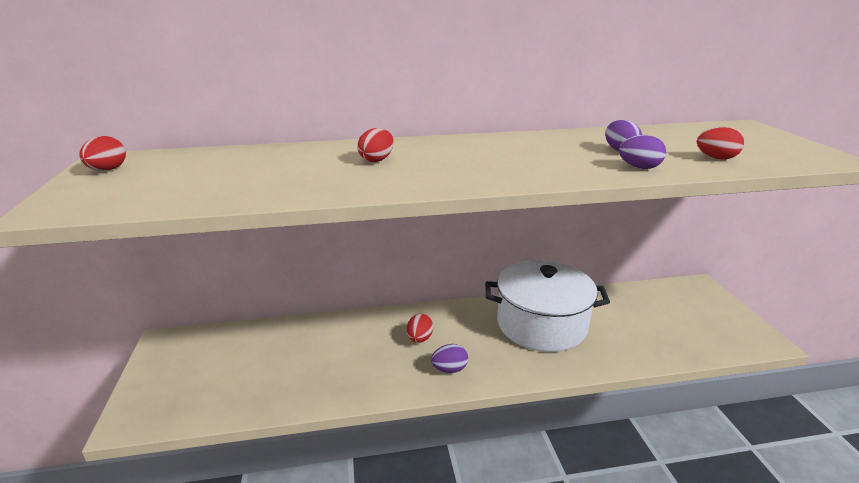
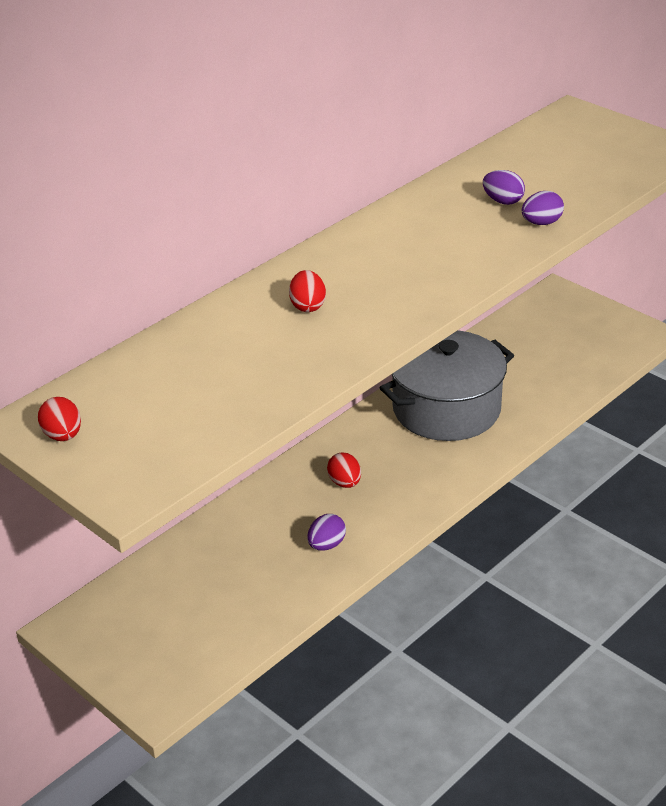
camera: 35 degrees left, 10 degrees up
purple egg [431,344,468,373] -> purple egg moved to [307,514,346,551]
white pot [485,260,610,352] -> grey pot [380,330,514,441]
red egg [697,127,744,160] -> none

